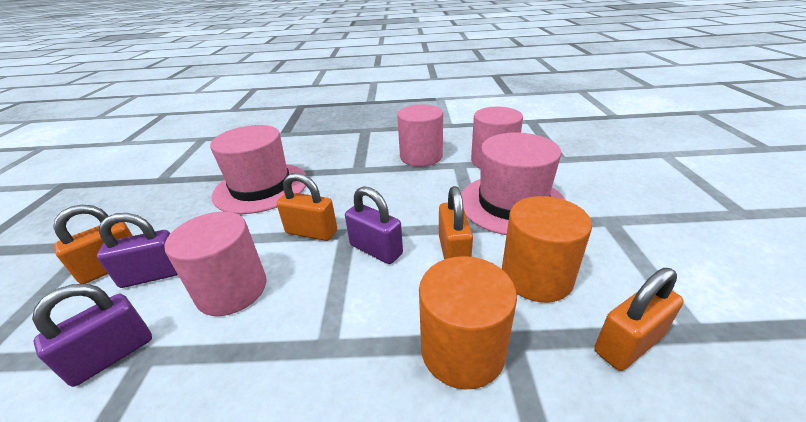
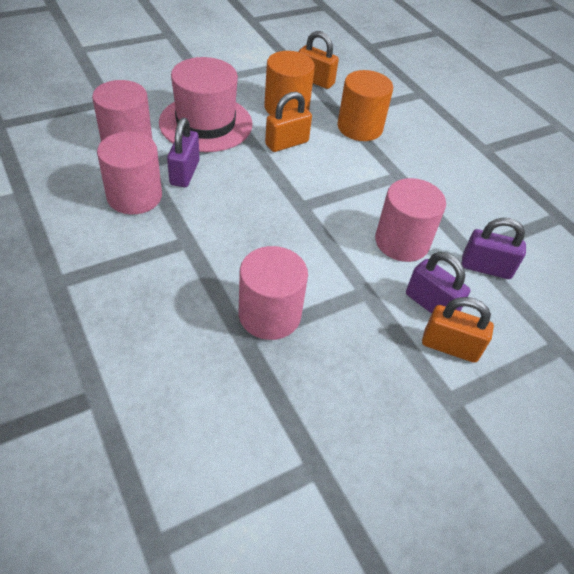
camera: 125 degrees left, 15 degrees up
pink hat [210,125,307,214] -> pink cylinder [239,246,308,340]
orange padlock [277,173,337,241] -> none
purple padlock [345,186,403,264] -> purple padlock moved to [167,118,200,187]

